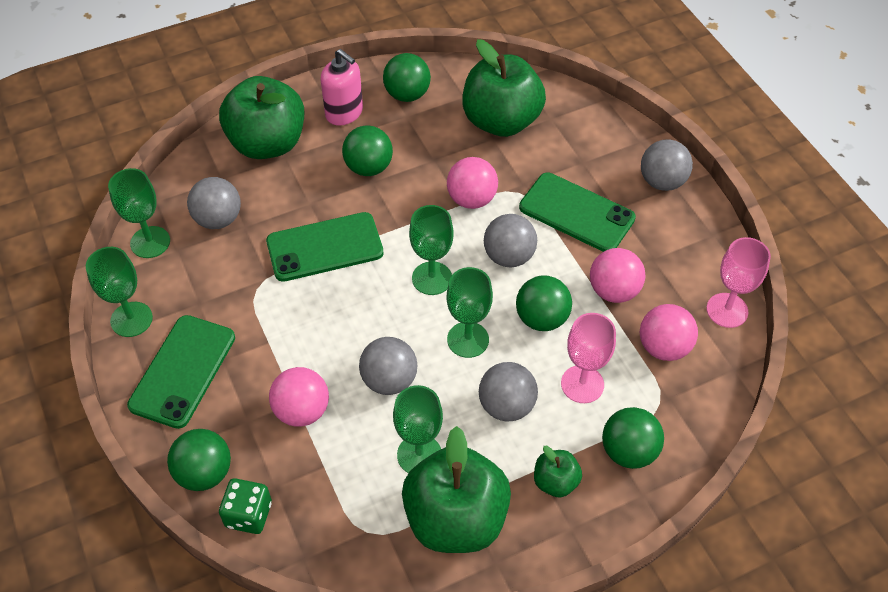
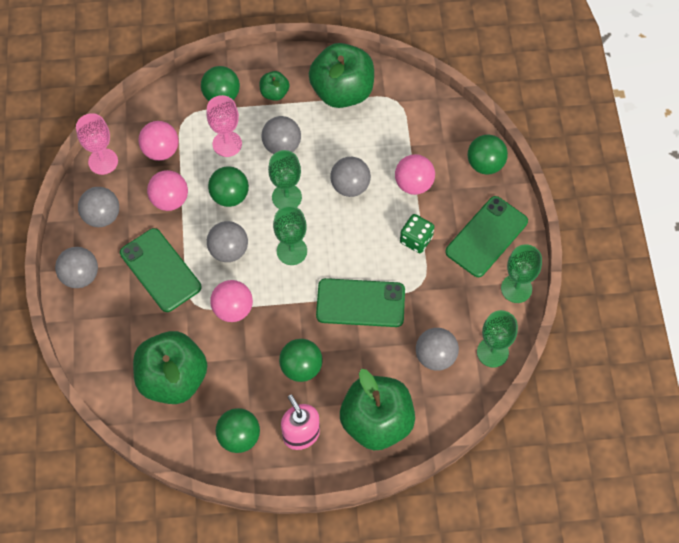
camera: 160 degrees left, 10 degrees up
green dice [219,478,272,534] -> green dice moved to [400,214,435,253]
green goblet [393,385,443,473] -> none
none -> grey ball [78,187,119,227]

